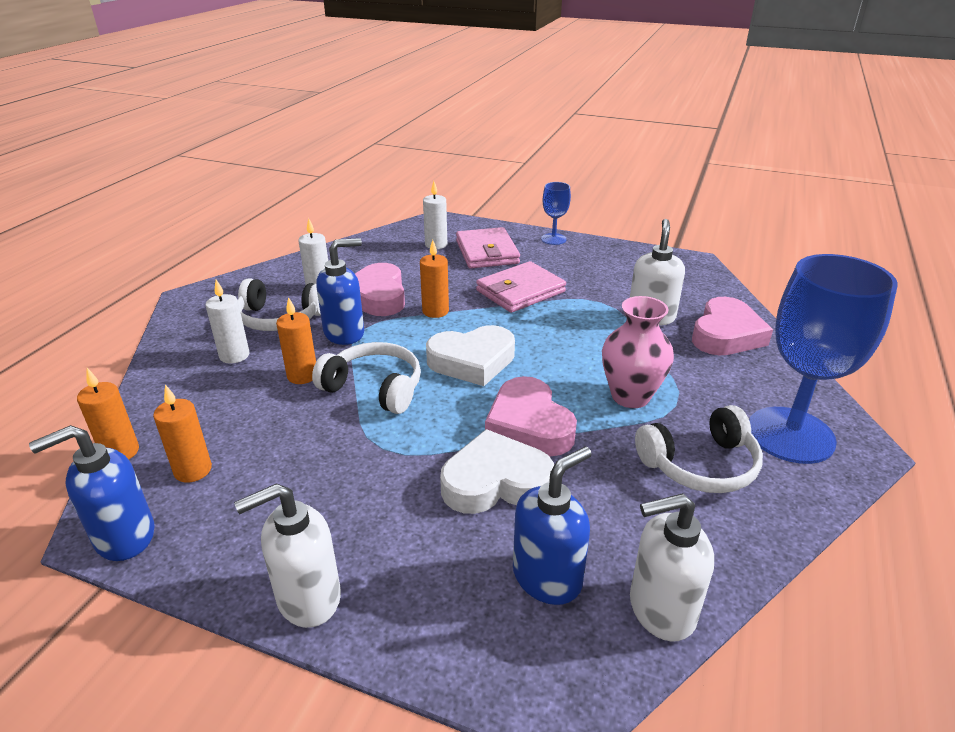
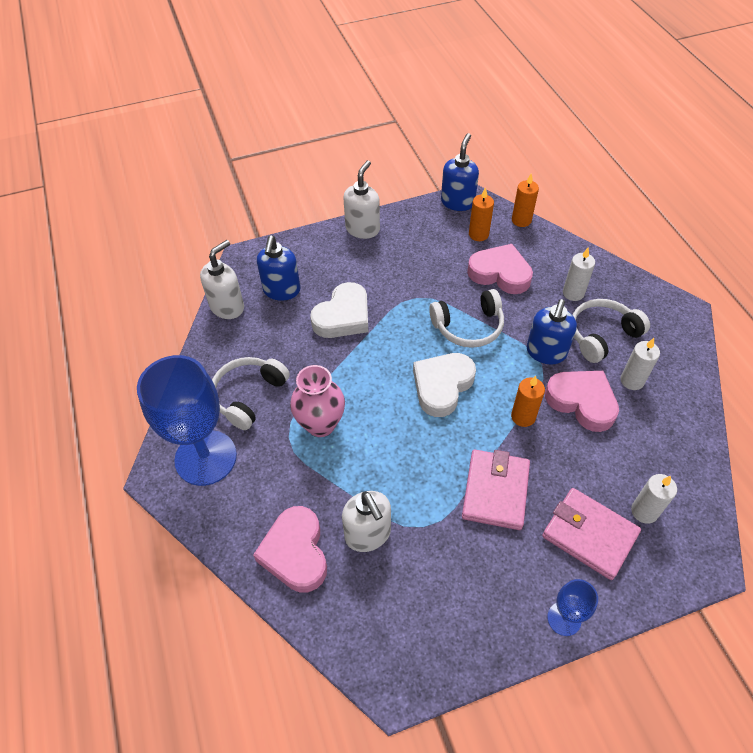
camera: 140 degrees right, 20 degrees up
orange candle [276,297,316,384] -> none
pink heart [485,376,577,456] -> pink heart moved to [467,244,533,294]

